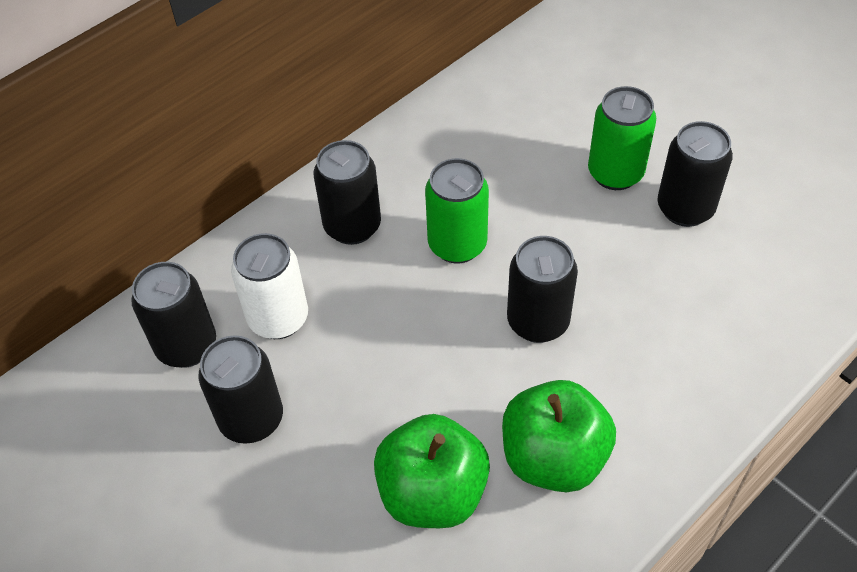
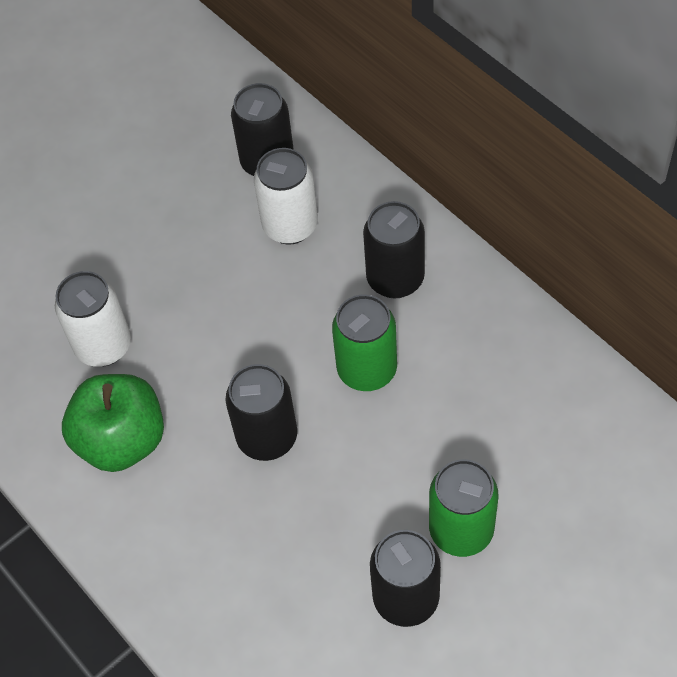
camera: 95 degrees right, 5 degrees up
black can [198,335,283,444] -> none
green apple [374,414,490,528] -> white can [55,271,131,367]

